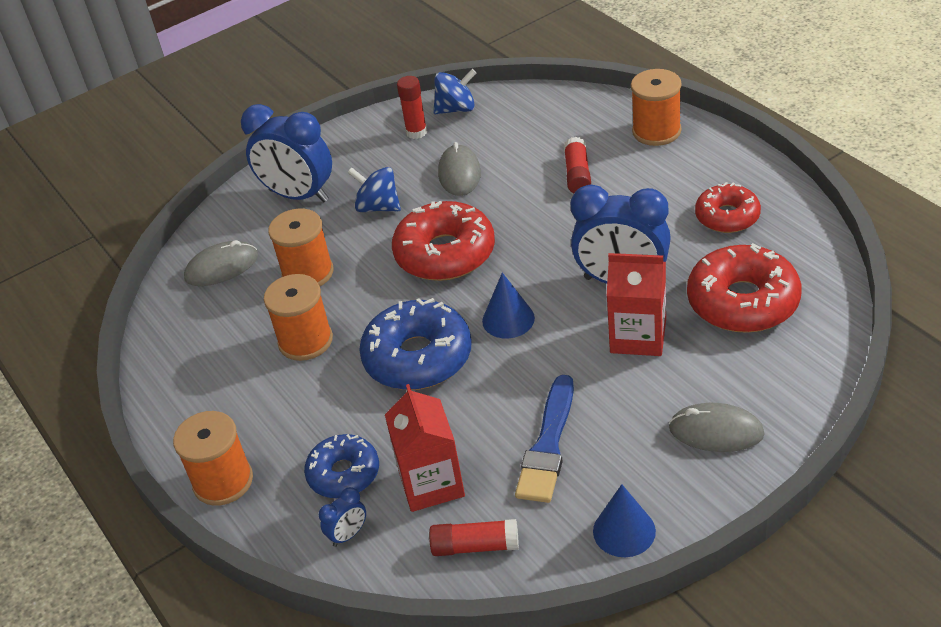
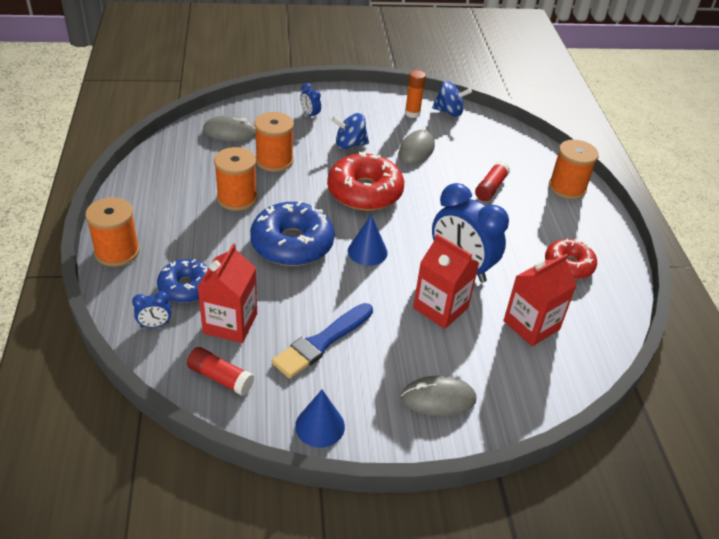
camera: 20 degrees right, 0 degrees up
blue clock [241,104,332,202] -> blue clock [300,83,321,119], size x0.43
blue spinning top [347,167,401,212] -> blue spinning top turned 60 degrees counterclockwise [332,113,369,149]
red glue stick [397,76,427,139] -> orange glue stick [405,70,426,118]
grey mouse [669,403,765,452] -> grey mouse turned 45 degrees counterclockwise [401,376,476,416]
red donut [687,243,801,333] -> red carton [503,254,577,346]

